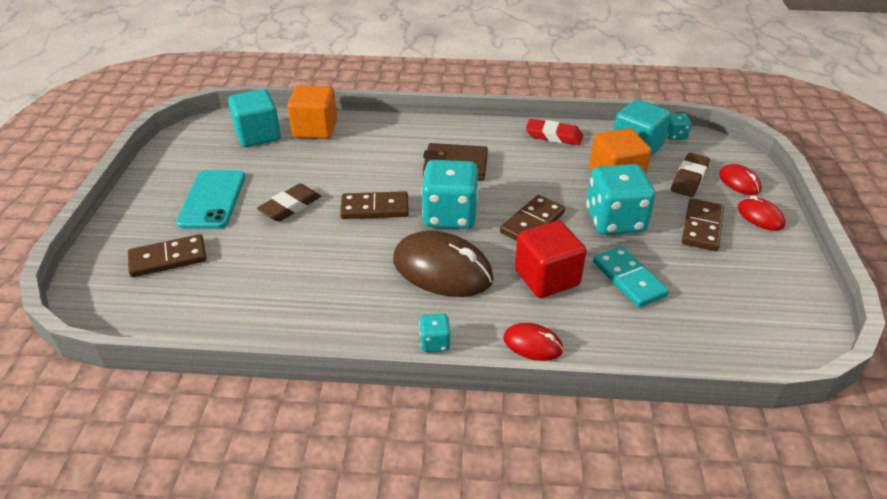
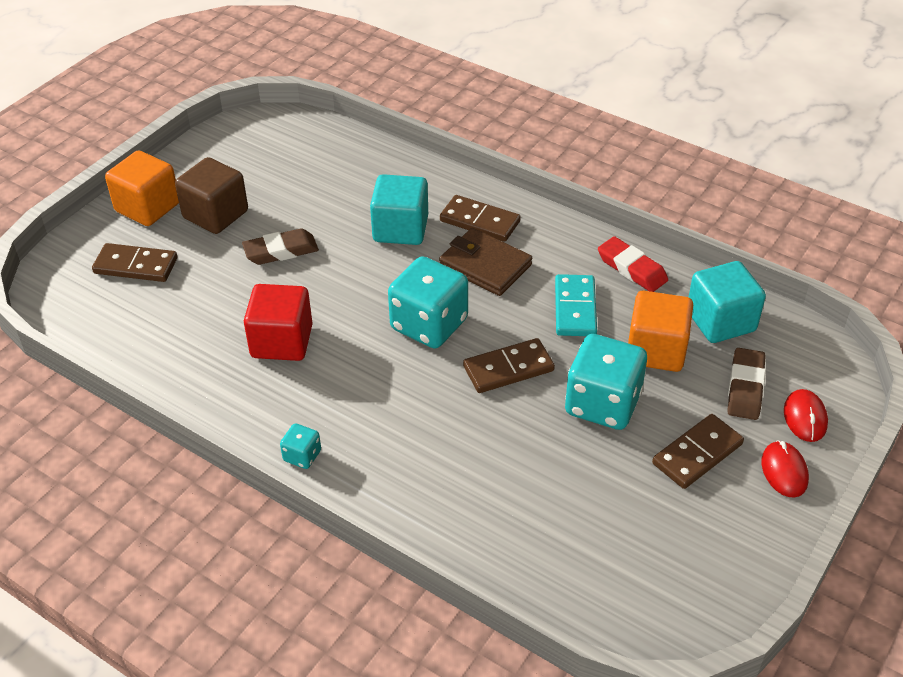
camera: 30 degrees right, 5 degrees up
turquoise phone [176,170,245,229] -> brown cube [175,157,248,234]
turquoise cube [228,89,281,147] -> turquoise cube moved to [370,174,428,245]
orange cube [287,85,337,139] -> orange cube moved to [105,150,179,226]
brown domino [340,191,409,219] -> brown domino moved to [440,195,520,242]
brown mouse [393,231,493,297] -> none
red mouse [503,323,563,361] -> none
red cube [515,221,587,298] -> red cube moved to [244,284,313,361]
turquoise domino [593,246,669,308] -> turquoise domino moved to [555,274,597,336]
turquoise dice [666,113,691,140] -> none
brown eraser [671,153,710,197] -> brown eraser turned 45 degrees counterclockwise [727,348,766,420]

